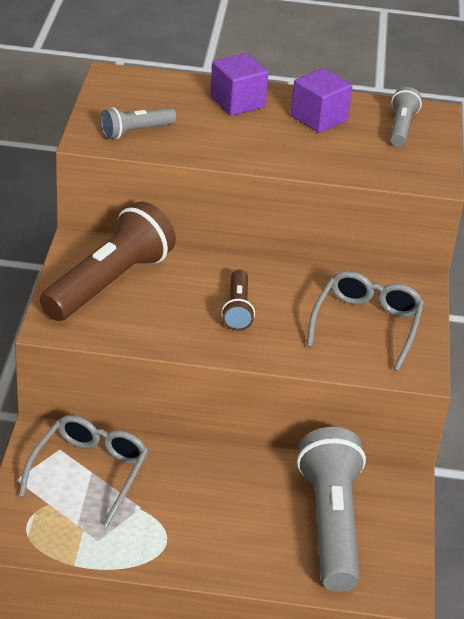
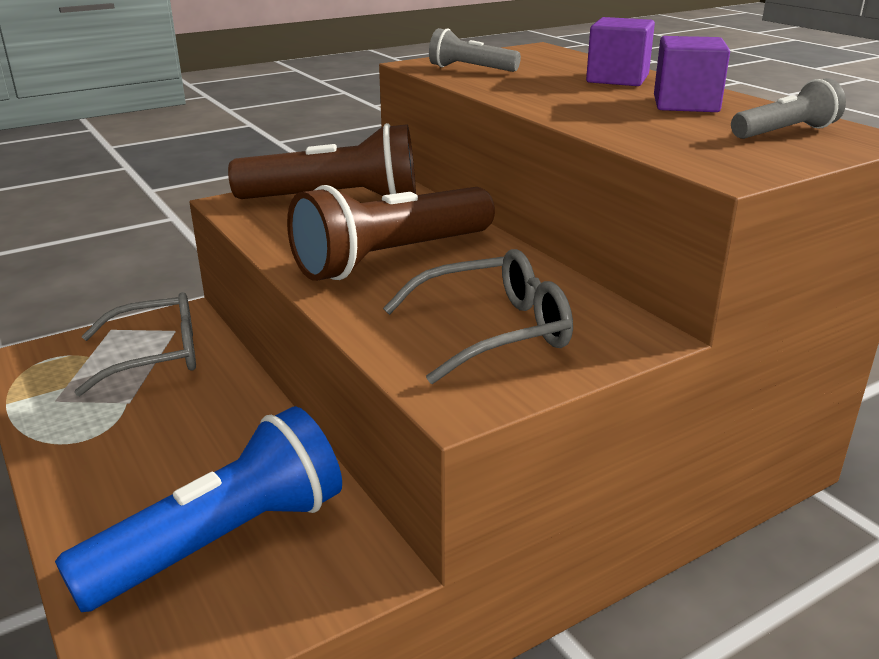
camera: 55 degrees right, 10 degrees down
brown flashlight [221,270,255,331] -> brown flashlight [287,185,495,281], size x1.99
grey flashlight [297,427,366,592] -> blue flashlight [55,406,342,612]

